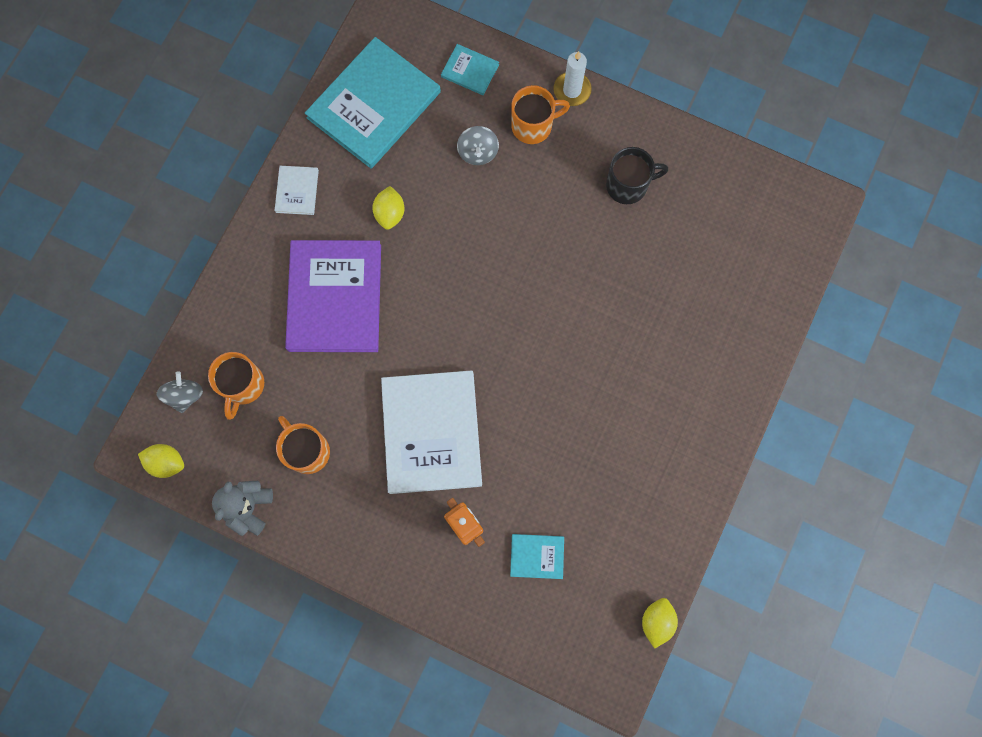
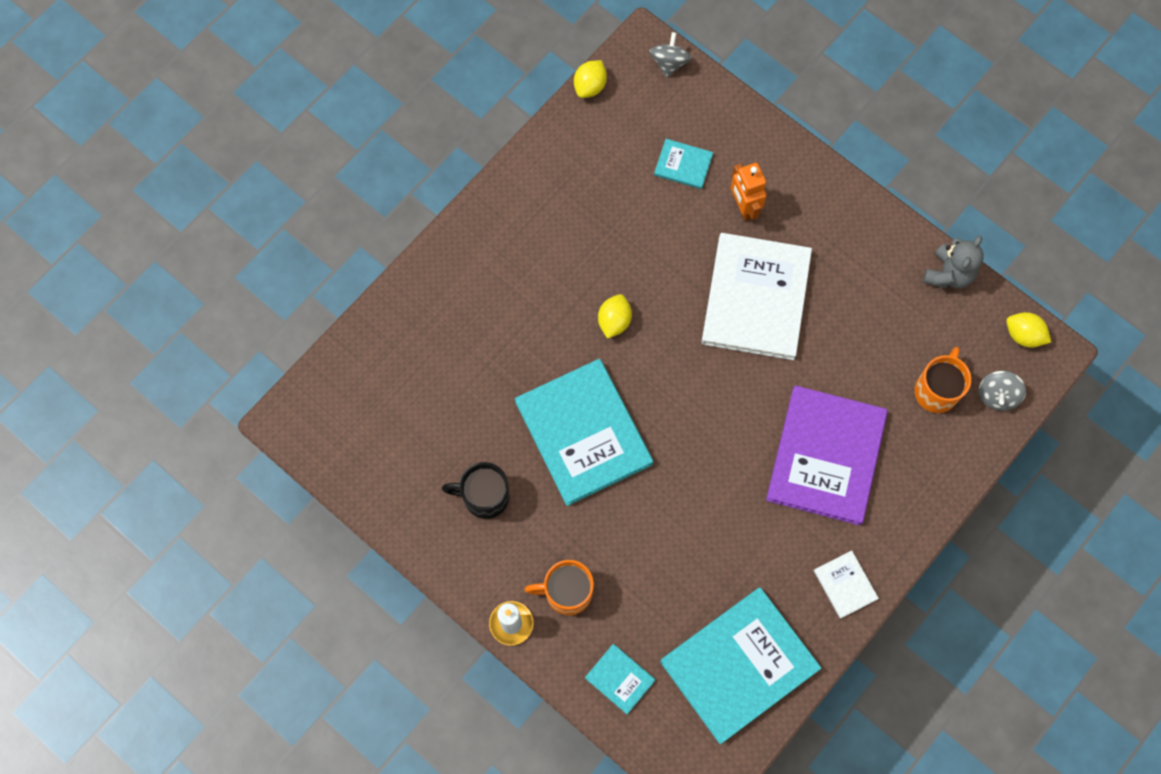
camera: 165 degrees left, 5 degrees down
white book [274,166,319,215] -> white book turned 45 degrees counterclockwise [814,550,879,619]
orange mug [276,416,330,474] -> none
yellow lemon [372,186,405,230] -> yellow lemon moved to [598,294,632,339]
grey spinning top [457,126,499,165] -> grey spinning top moved to [650,32,692,78]
none -> turquoise book [515,359,653,506]

